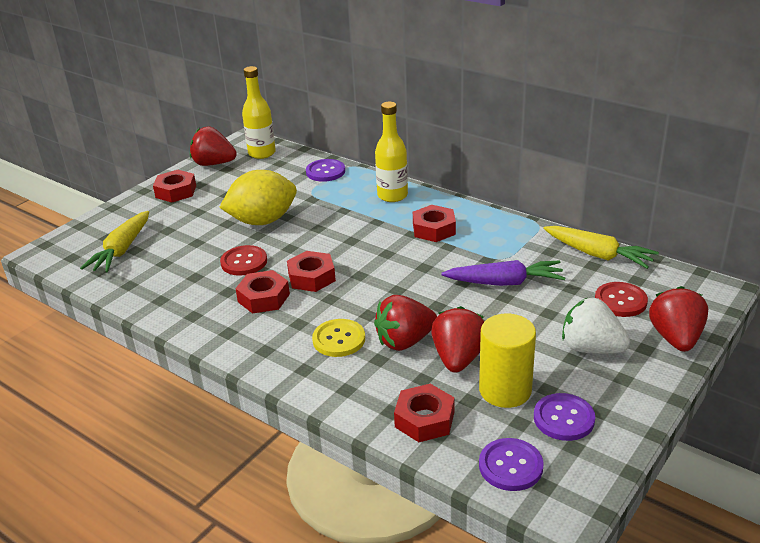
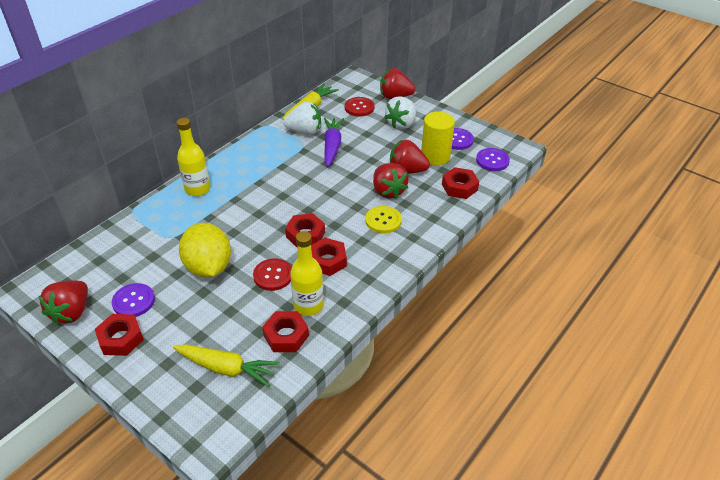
camera: 90 degrees left, 10 degrees up
yellow bottle [242,66,276,159] -> yellow bottle moved to [290,231,324,316]
purple button [306,159,345,182] -> purple button moved to [112,283,155,317]
red nut [413,205,456,242] -> red nut moved to [262,311,309,352]
none -> white strawberry [283,102,321,135]

